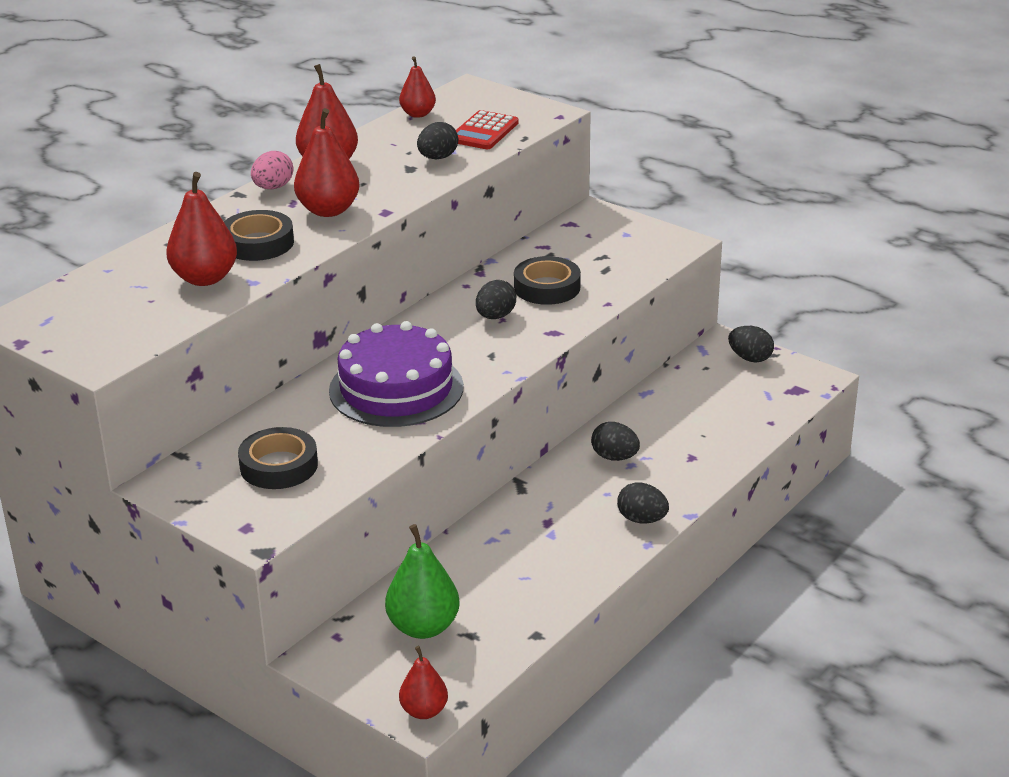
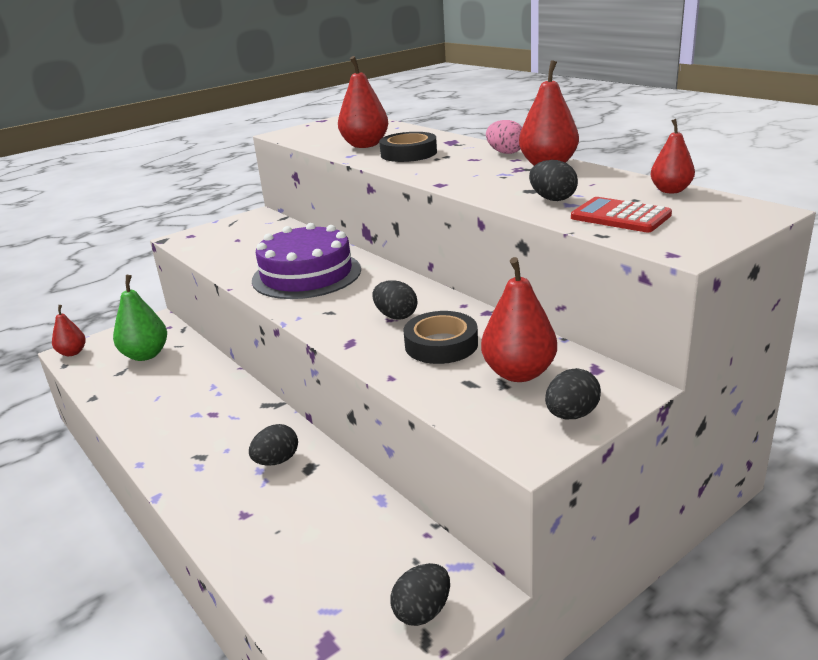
camera: 105 degrees right, 5 degrees down
black tape [238,427,318,489] -> none
red pear [294,108,360,217] -> red pear moved to [481,257,557,382]
black egg [617,482,669,524] -> black egg moved to [545,368,601,419]

